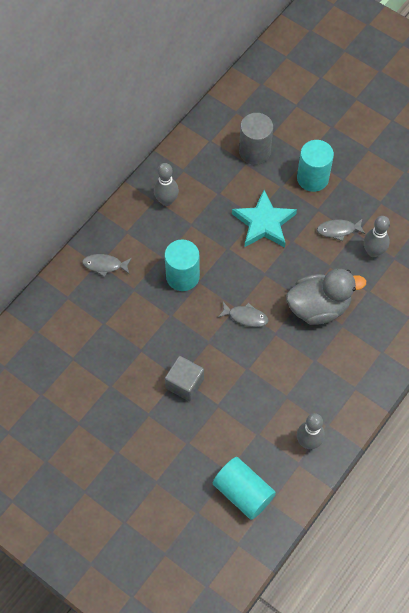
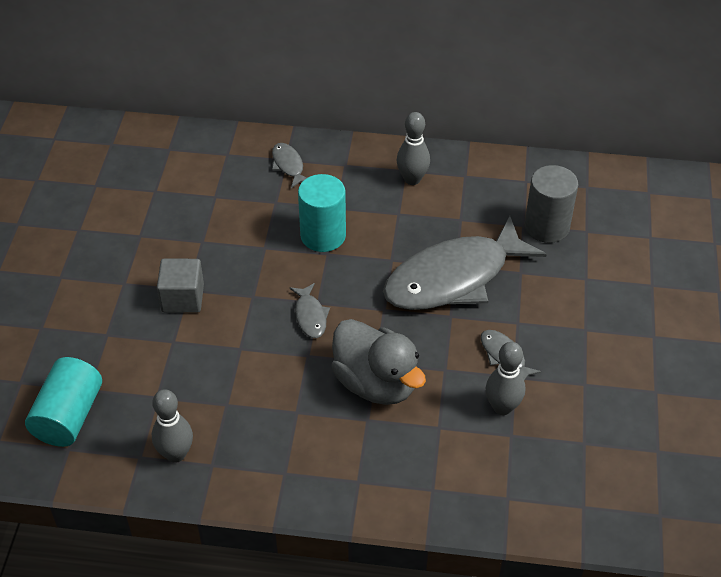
camera: 60 degrees right, 15 degrees down
turquoise star [232,190,297,247] -> grey fish [383,216,547,310]
turquoise cylinder [297,140,334,192] -> none

